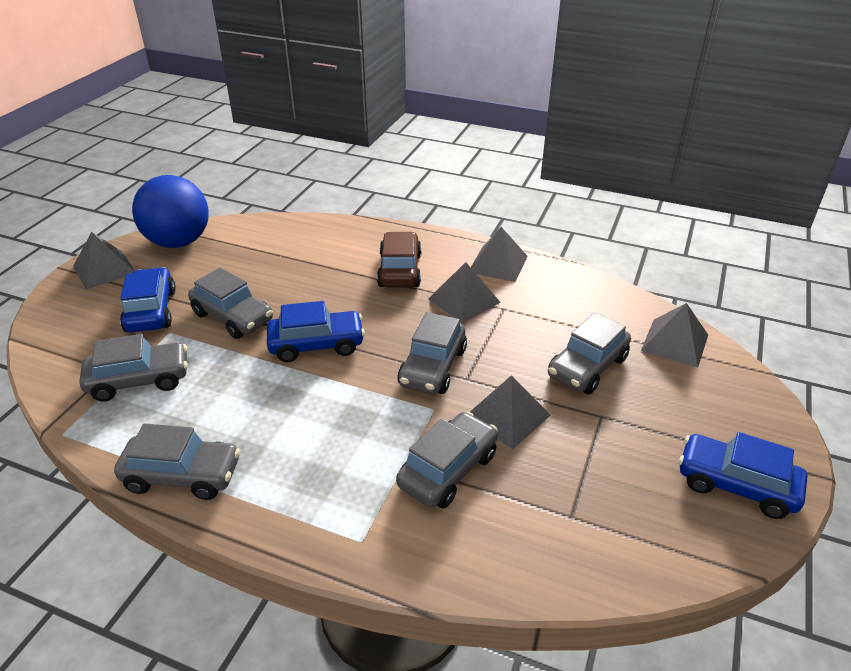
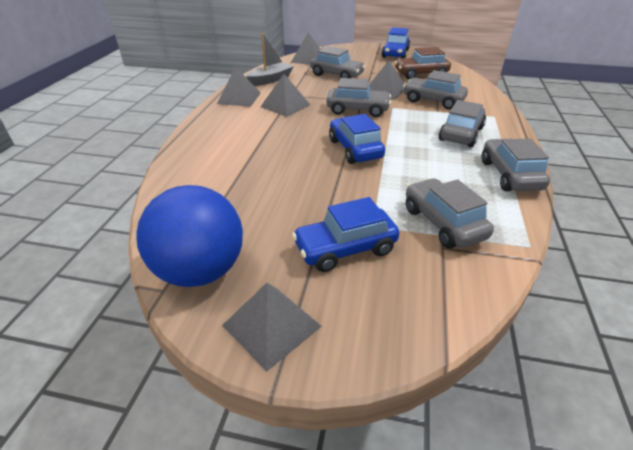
camera: 100 degrees left, 0 degrees up
grey car [188,268,273,339] -> grey car moved to [439,100,486,147]
brown car [377,231,422,287] -> brown car moved to [394,47,451,79]
none -> grey boat [246,33,294,86]

